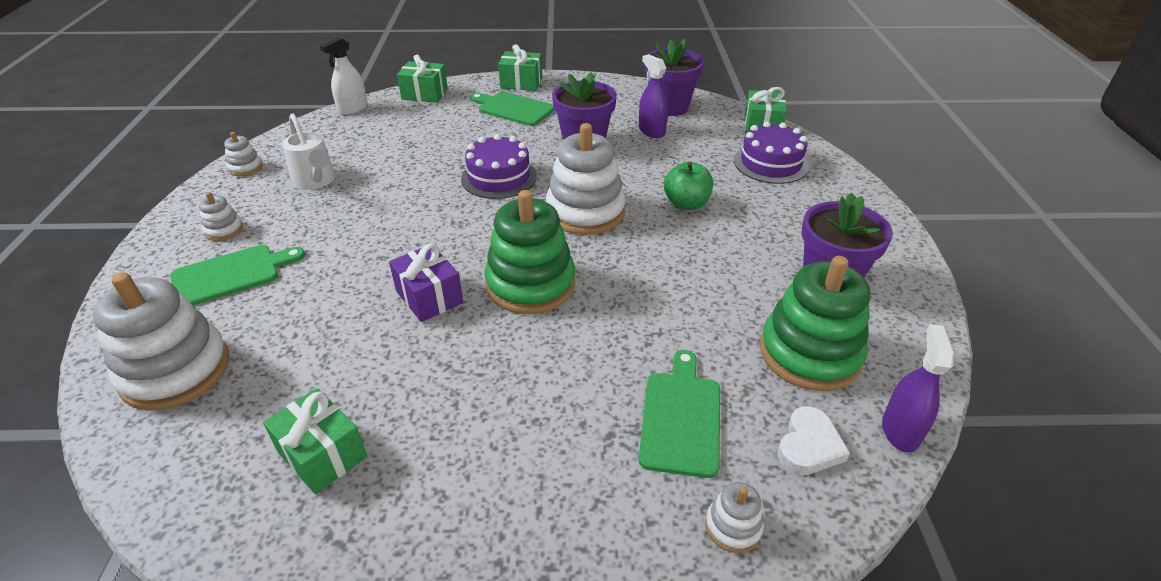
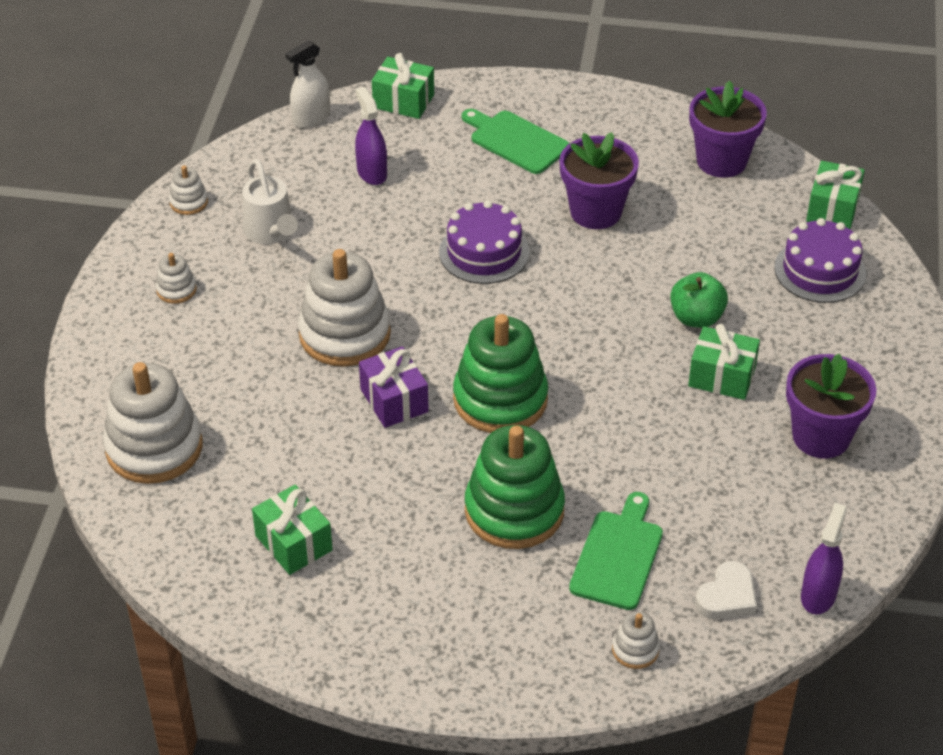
camera: 10 degrees right, 5 degrees up
green cutting board [170,245,305,306] -> none
green gift [498,44,542,91] -> green gift moved to [688,324,760,400]
white stacking toy [546,123,626,235] -> white stacking toy moved to [298,249,391,367]
purple spray bottle [639,54,668,138] -> purple spray bottle moved to [355,87,387,185]
green stacking toy [760,256,870,391] -> green stacking toy moved to [465,425,565,549]

